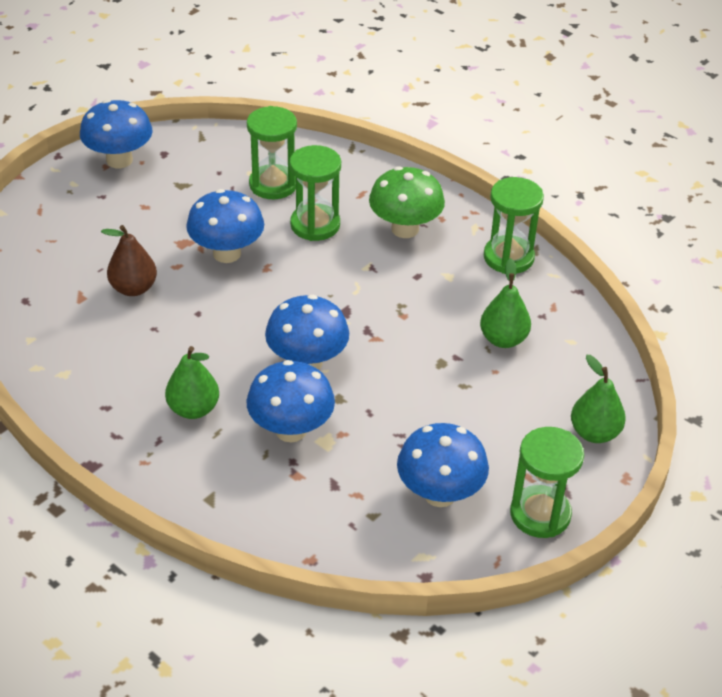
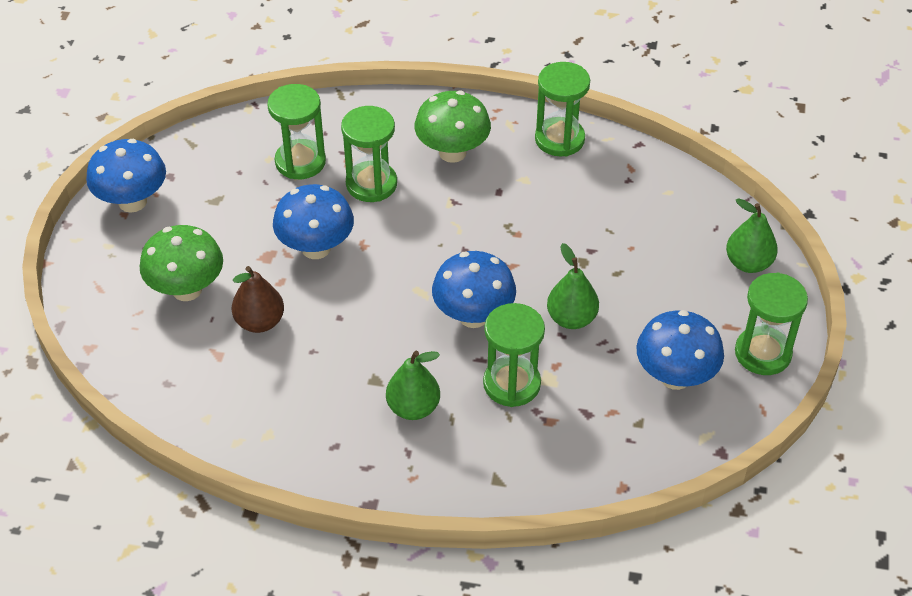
camera: 30 degrees left, 5 degrees up
blue mushroom [246,360,335,442] -> green hourglass [483,303,545,407]
green pear [480,258,531,348] -> green pear moved to [547,243,599,329]
none -> green mushroom [140,225,223,301]

